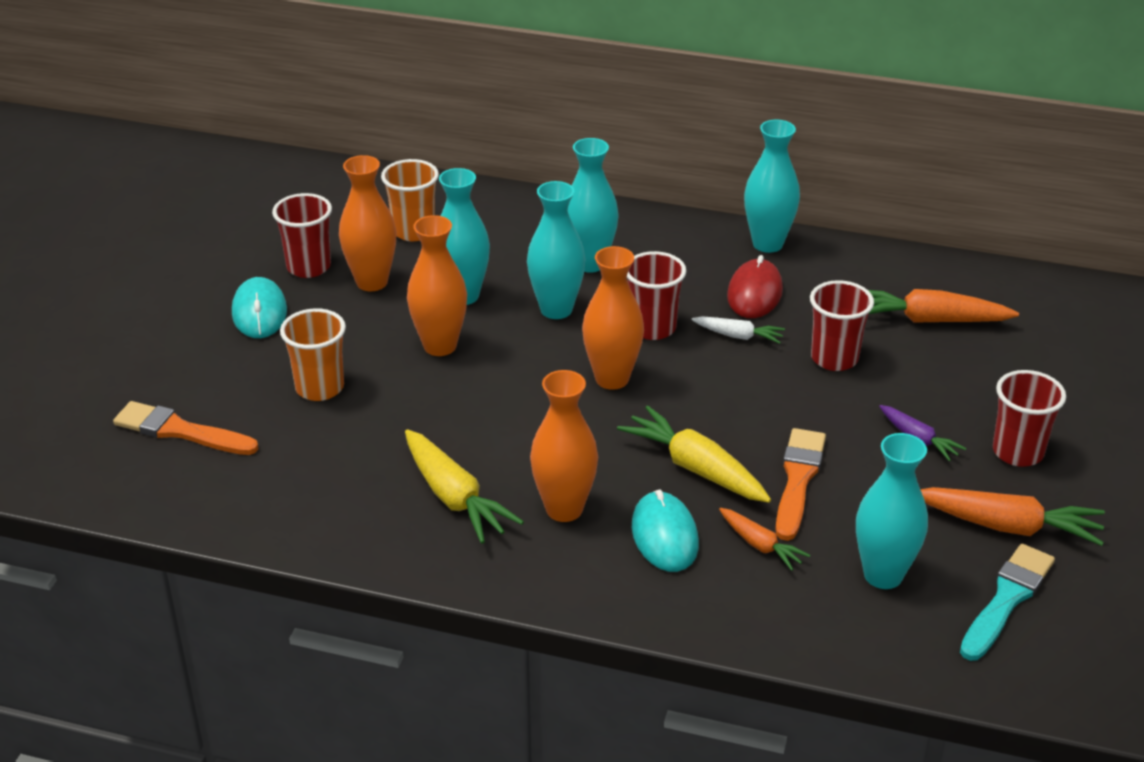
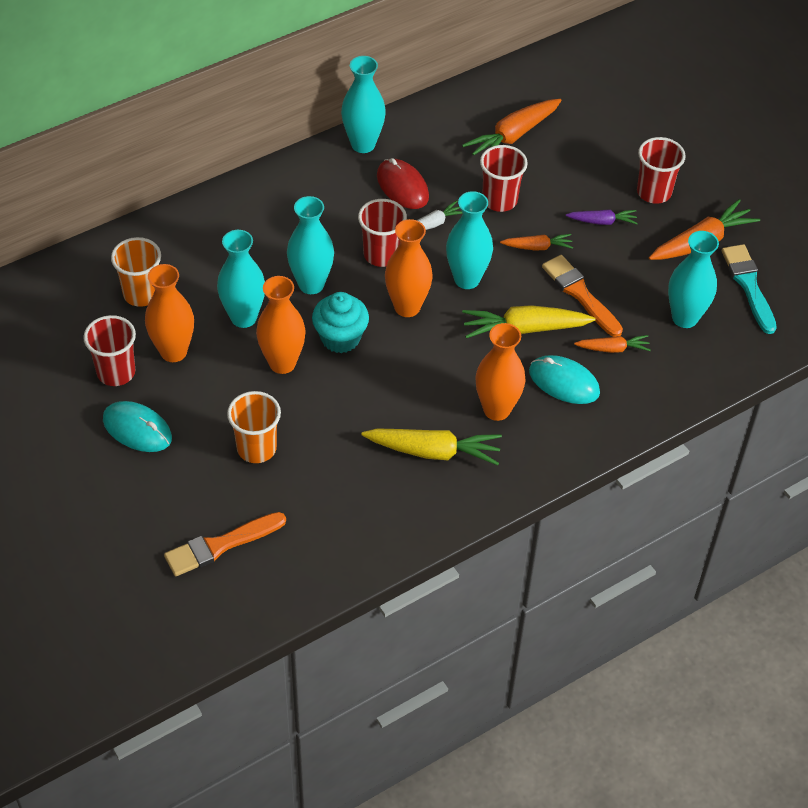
camera: 50 degrees left, 15 degrees up
turquoise vase [568,138,619,273] -> turquoise vase moved to [446,191,493,289]
none -> turquoise cupcake [312,292,369,353]
none -> orange carrot [500,234,573,251]

